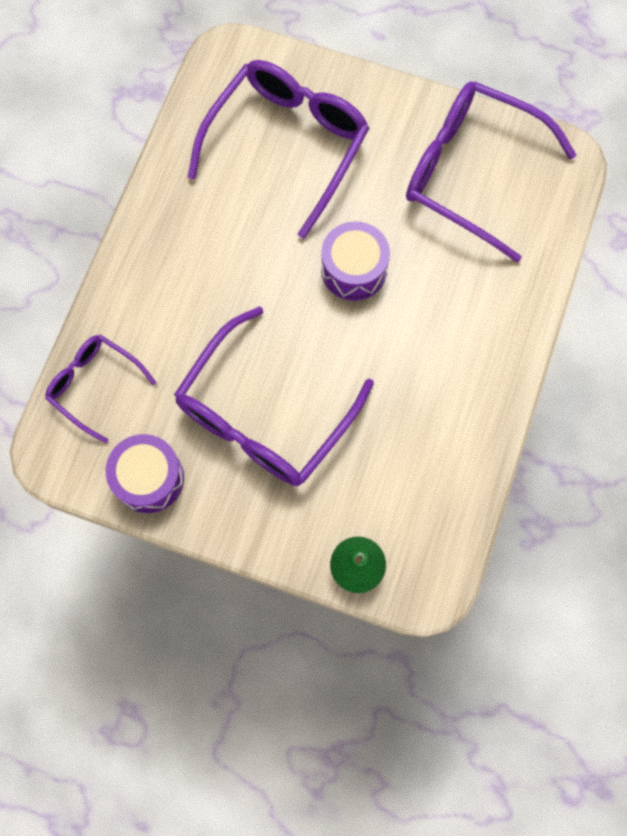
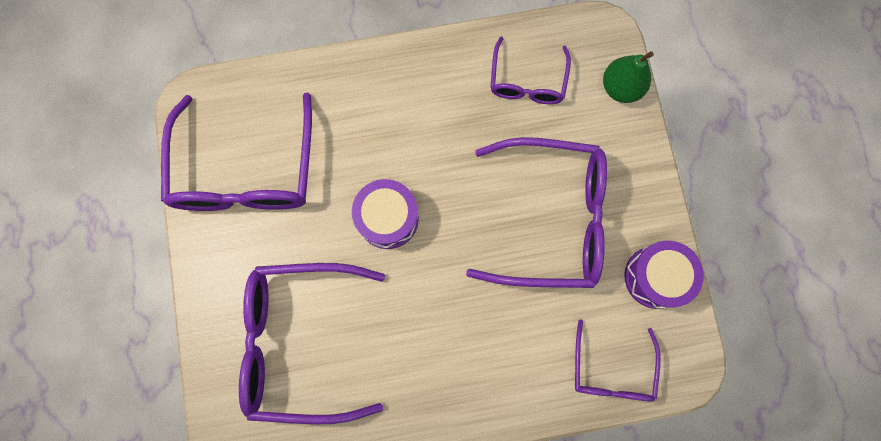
camera: 120 degrees left, 5 degrees up
none -> purple glasses [490,37,571,104]

